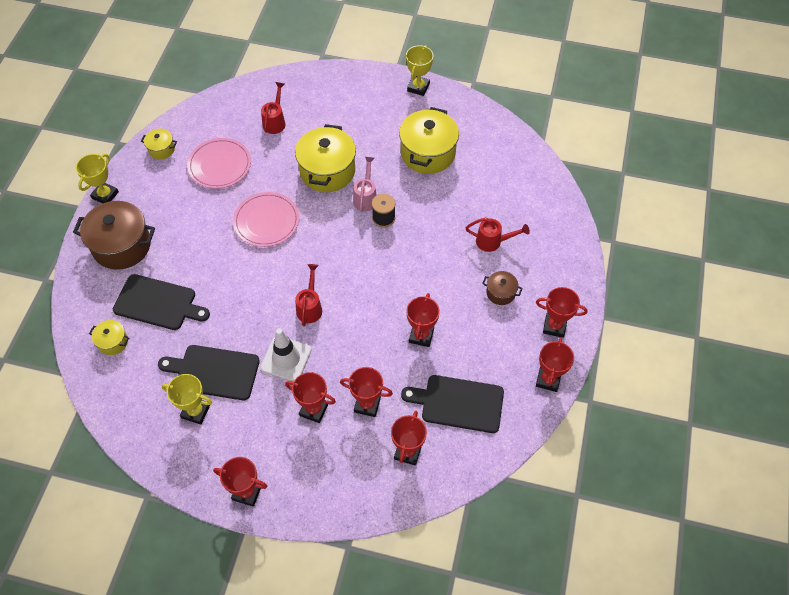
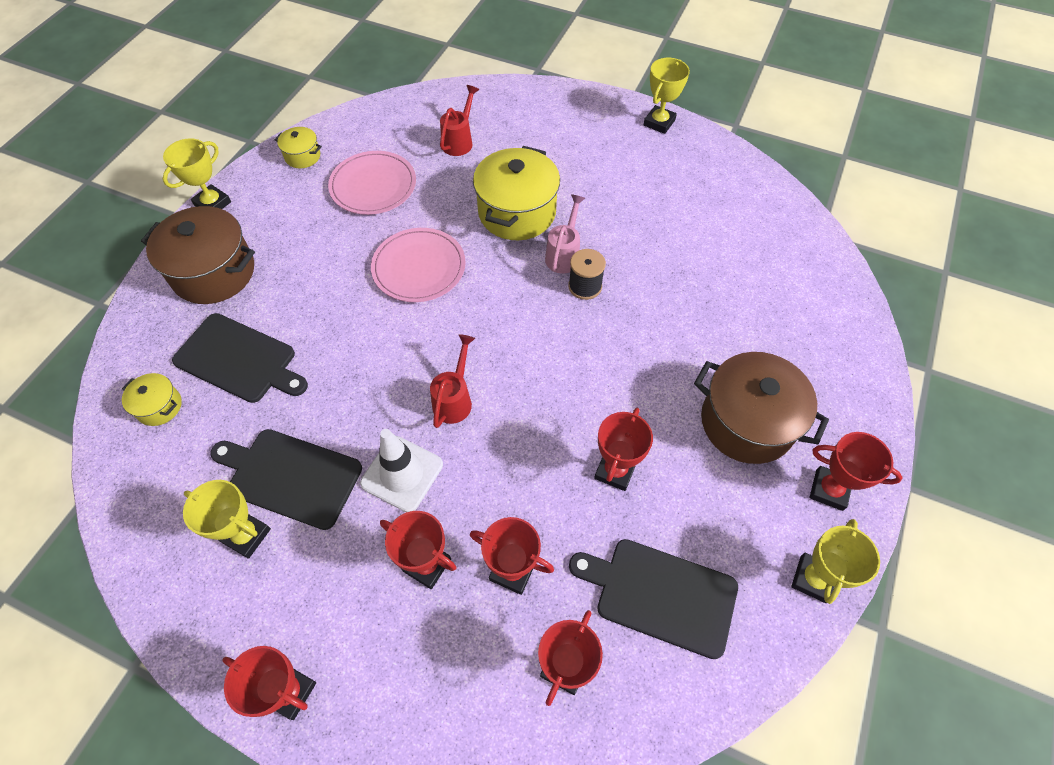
camera: 10 degrees right, 0 degrees up
yellow pot [399,107,459,174] -> none
red watering can [466,217,530,252] -> none
brown pot [482,271,523,305] -> brown pot [694,352,829,464], size x2.06
red trophy [536,338,574,392] -> yellow trophy [791,519,880,604]

